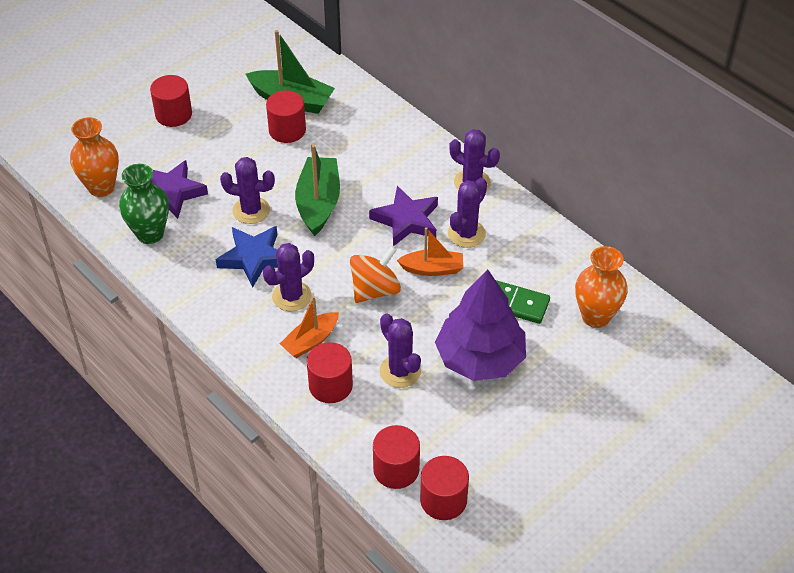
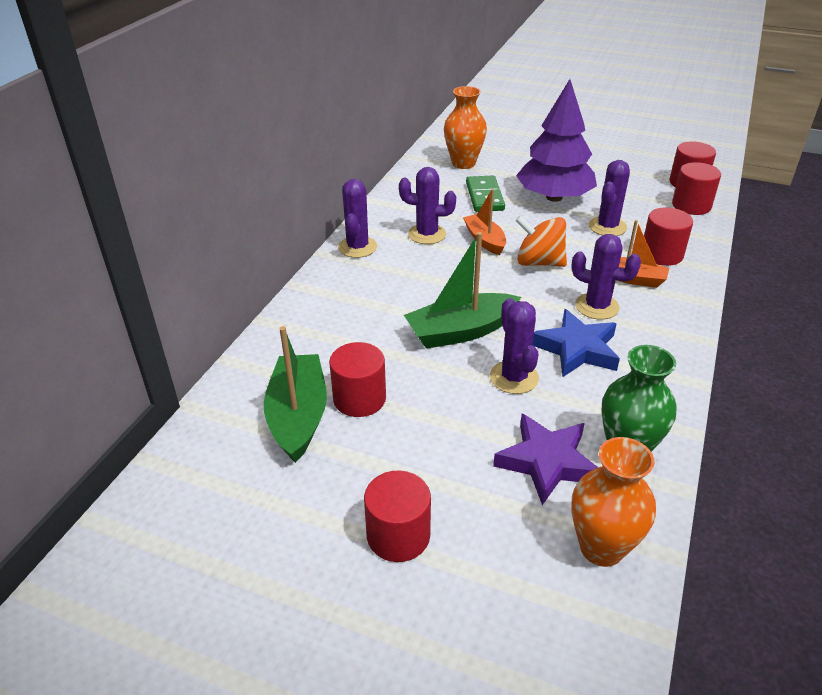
camera: 115 degrees left, 10 degrees down
purple star [369,186,438,246] -> none

